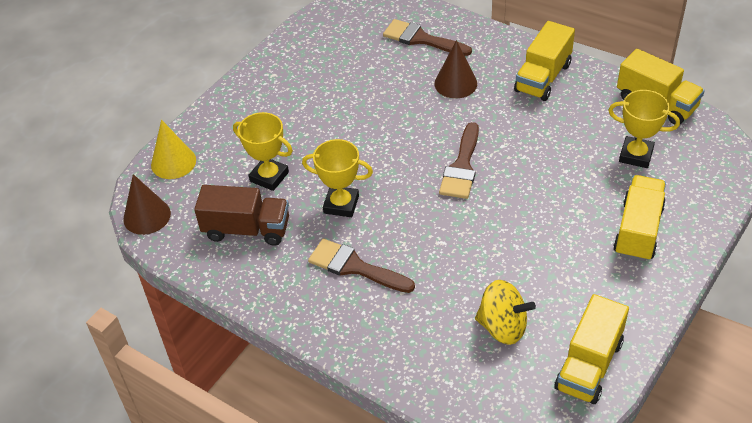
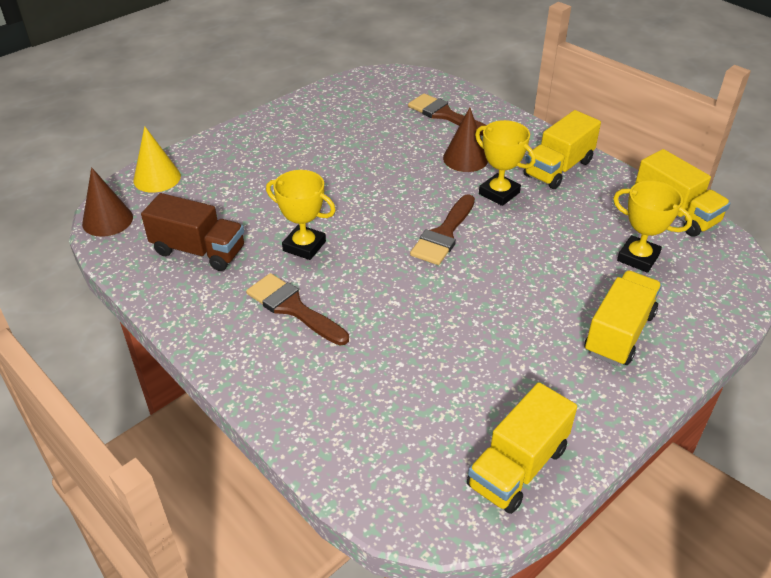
camera: 10 degrees right, 5 degrees down
yellow trophy [233,112,293,191] -> yellow trophy moved to [475,120,536,206]
yellow spinning top [475,280,536,345] -> none

